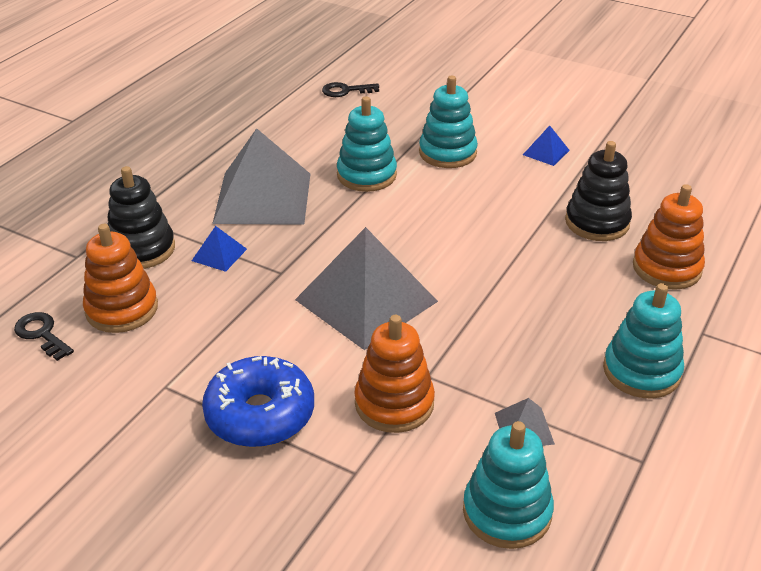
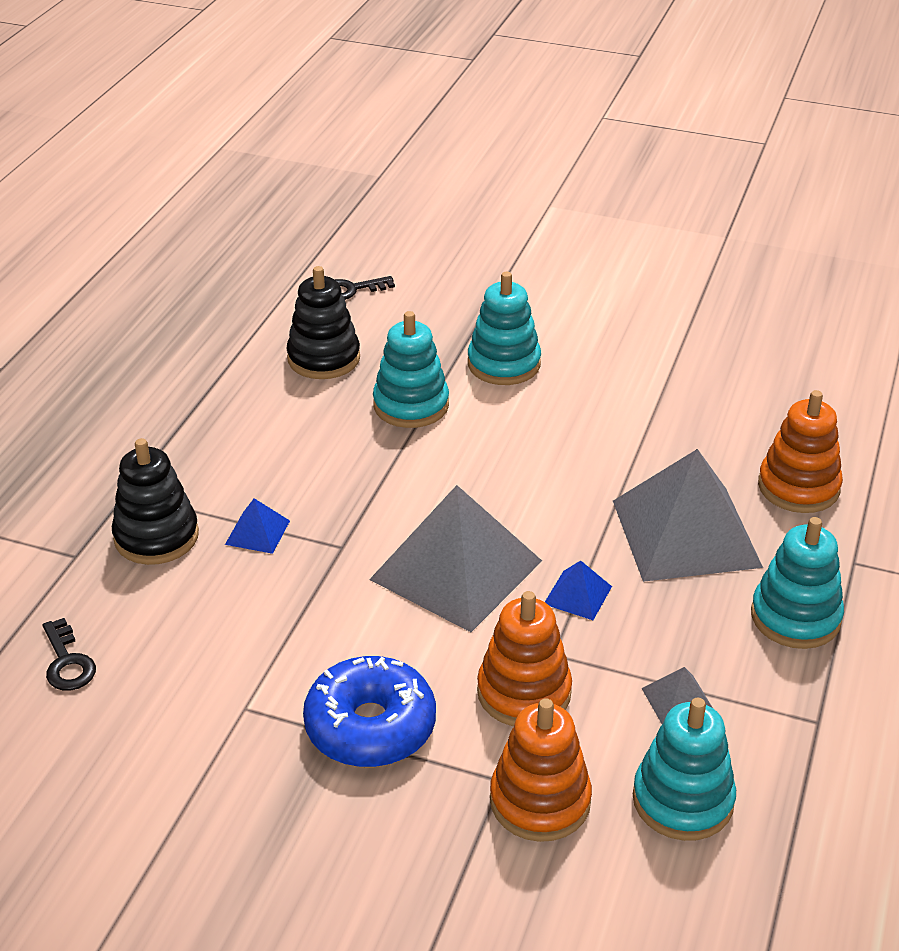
camera: 10 degrees left, 0 degrees up
black key [14,312,74,361] -> black key turned 150 degrees counterclockwise [43,618,96,691]
orange stacking toy [83,224,158,333] -> orange stacking toy moved to [490,698,592,842]
grey pyramid [212,128,310,225] -> grey pyramid moved to [613,449,763,582]
blue pyramid [523,126,570,166] -> blue pyramid moved to [545,560,612,620]
black stacking toy [565,141,632,241] -> black stacking toy moved to [286,266,360,379]

